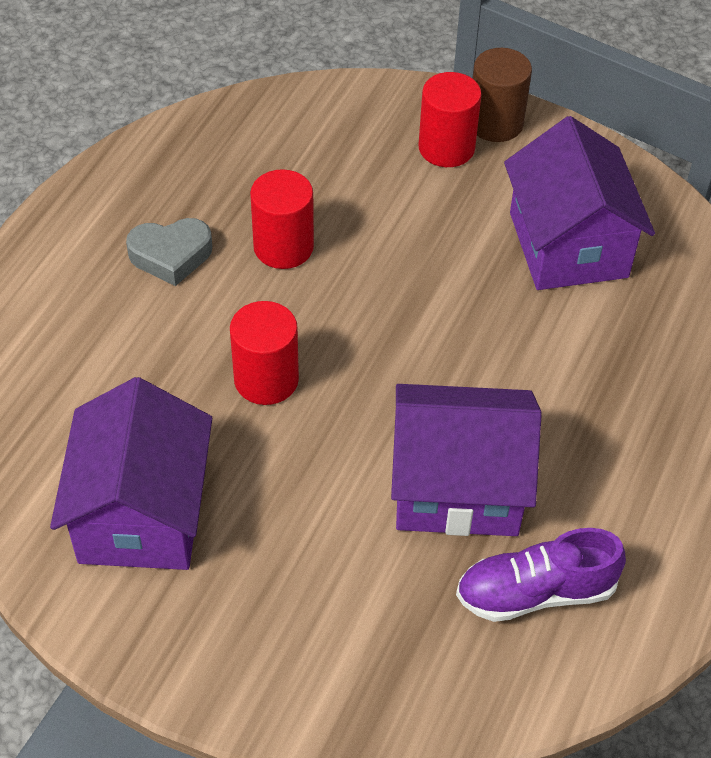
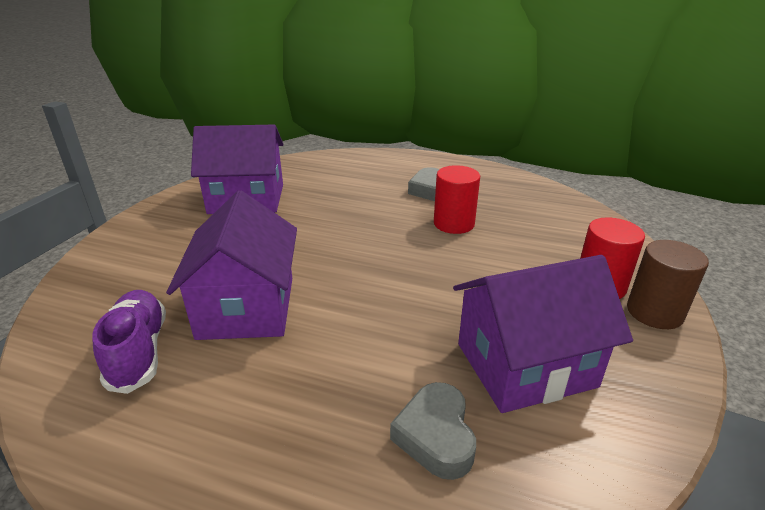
camera: 85 degrees right, 20 degrees down
red cylinder [230,301,299,405] -> none
none -> grey heart [390,382,476,480]

